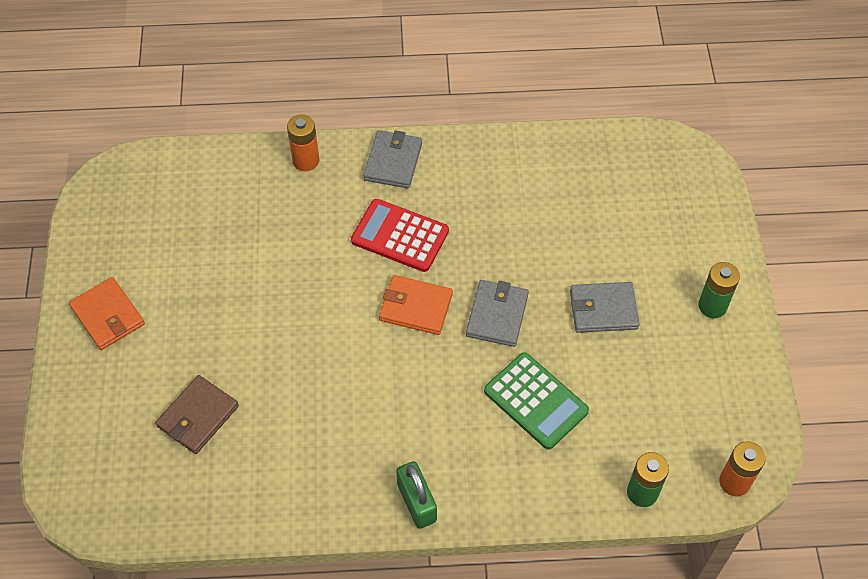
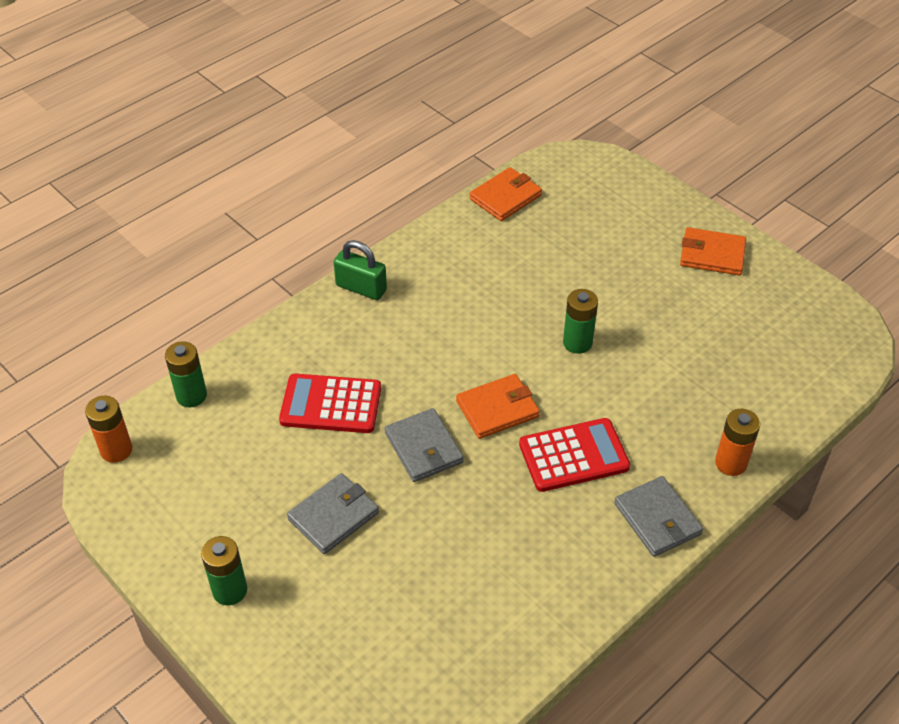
camera: 140 degrees right, 10 degrees down
brown wallet [155,375,239,454] -> none
green calculator [484,352,589,450] -> red calculator [279,373,381,433]
none -> orange wallet [469,167,542,221]
none -> green battery [563,289,598,354]

